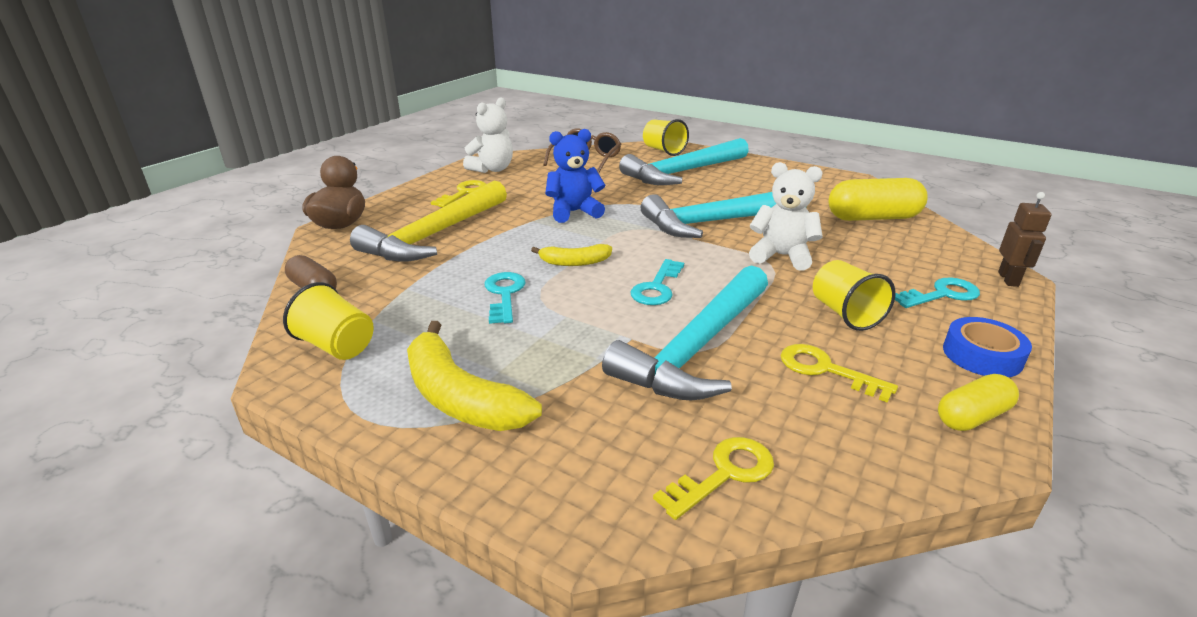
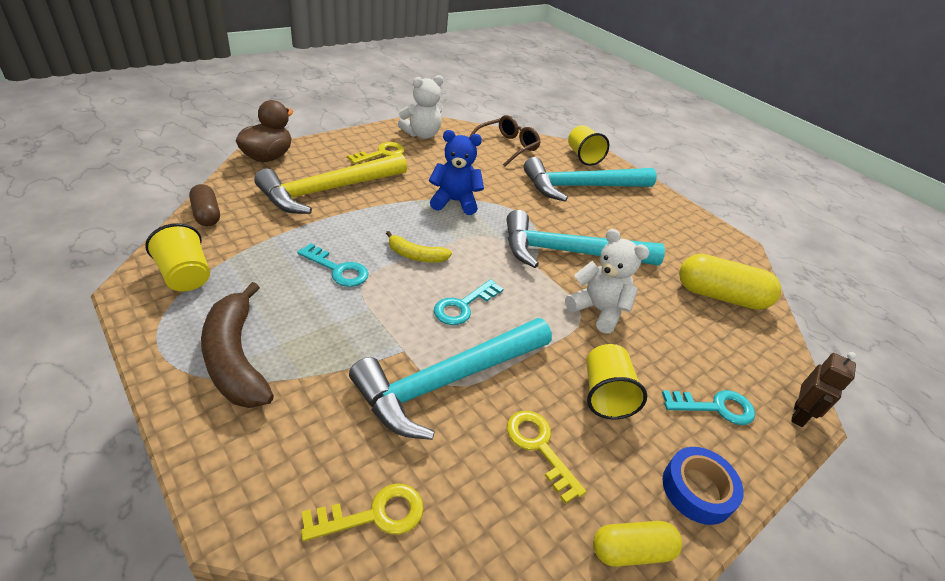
camera: 15 degrees right, 10 degrees up
yellow banana [407,321,542,431] -> brown banana [201,282,274,408]
turquoise key [485,272,525,324] -> turquoise key turned 105 degrees clockwise [297,243,369,287]

